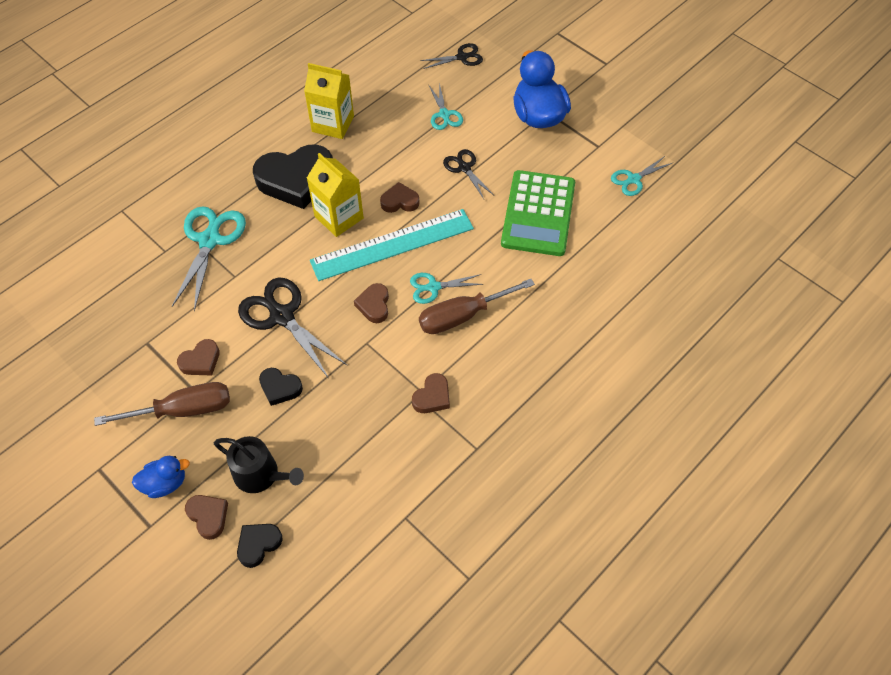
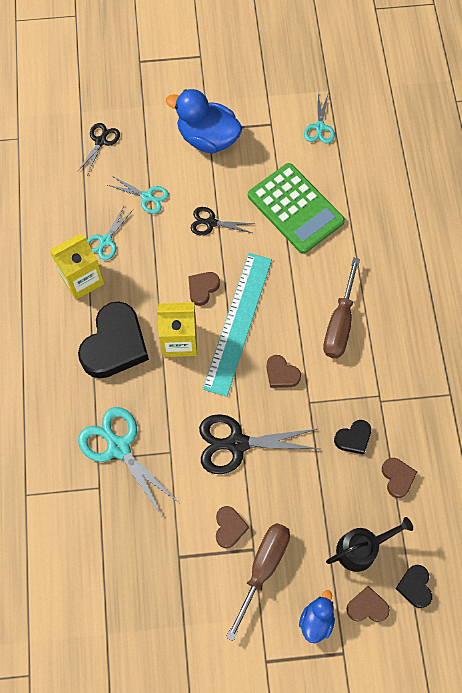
camera: 50 degrees left, 10 degrees up
black heart [259,368,303,406] -> black heart moved to [334,420,371,455]
turquoise scissors [410,273,484,304] -> turquoise scissors moved to [87,206,134,260]
brown heart [412,373,450,413] -> brown heart moved to [382,458,417,498]

